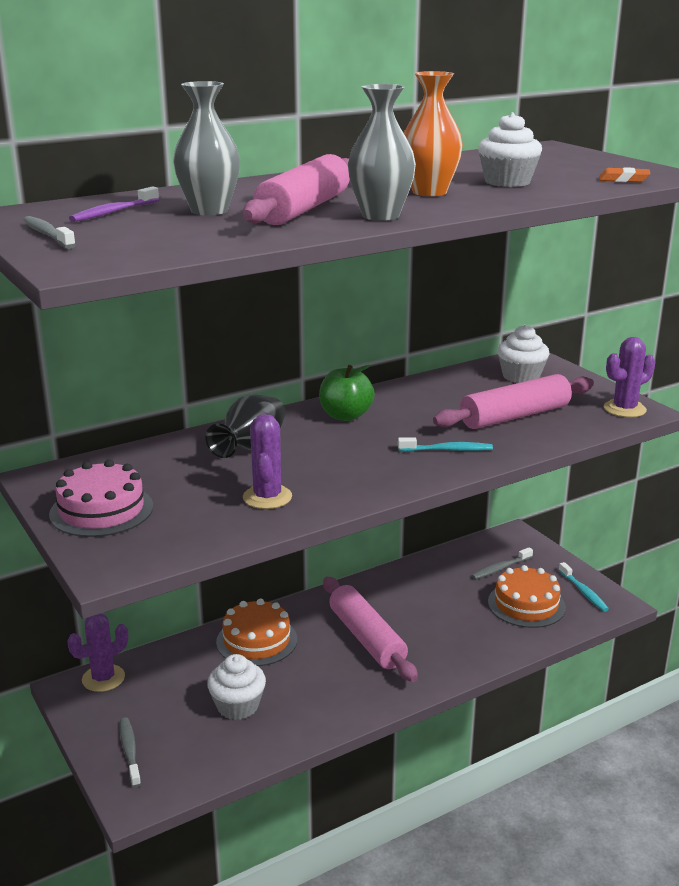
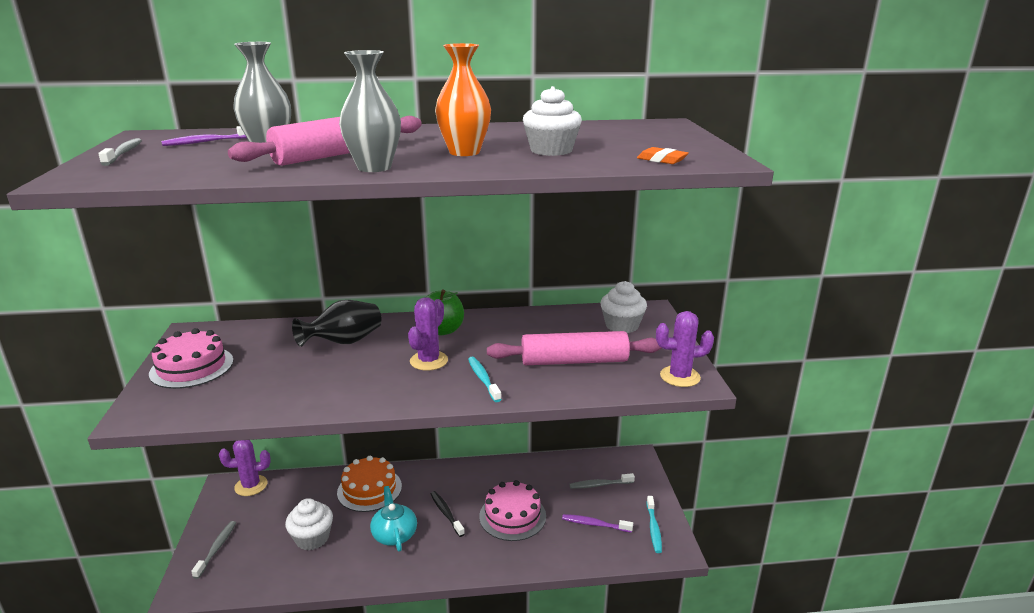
camera: 25 degrees right, 0 degrees up
purple cactus [243,414,292,509] -> purple cactus moved to [408,297,448,371]
pink rolling pin [323,577,418,682] -> black toothbrush [430,491,465,537]
turquoise toothbrush [398,437,493,452] -> turquoise toothbrush turned 135 degrees counterclockwise [468,357,502,402]
orange cake [488,565,566,628] -> purple toothbrush [562,514,633,533]
none -> turquoise teapot [370,486,417,552]
none -> pink cake [479,480,546,541]

